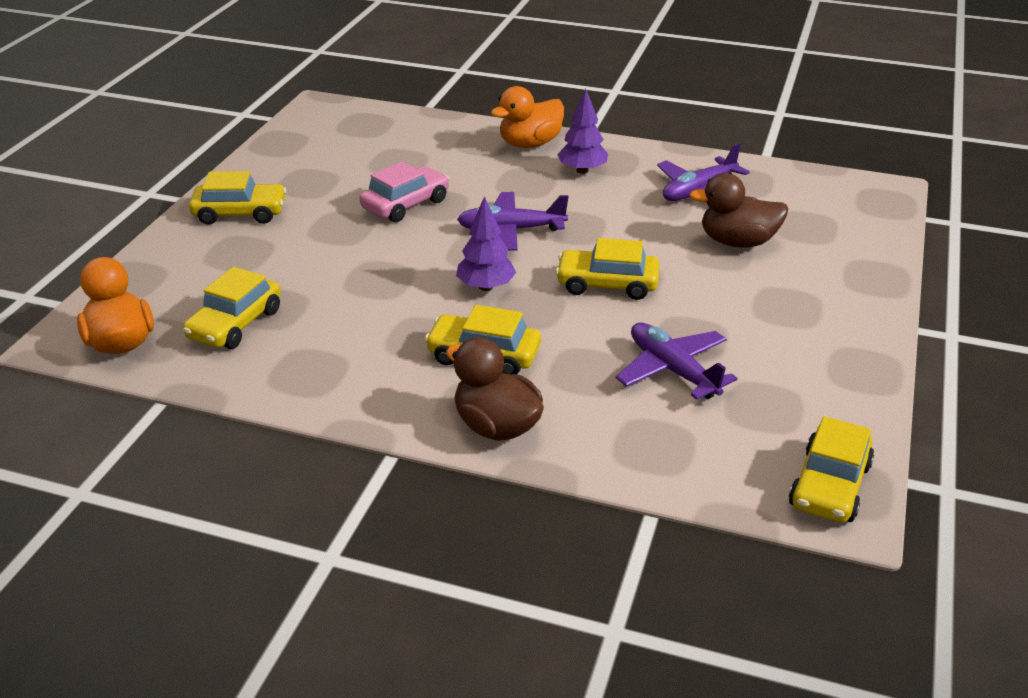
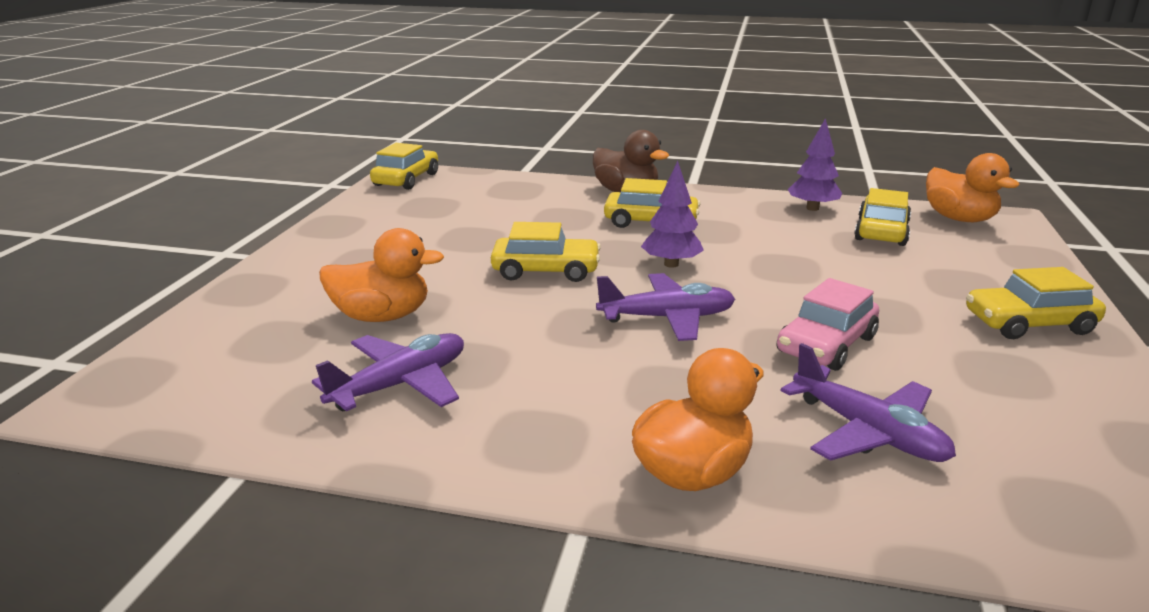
camera: 175 degrees right, 10 degrees down
purple tree [557,89,608,174] -> purple tree moved to [788,118,842,211]
purple plane [616,322,738,400] -> purple plane moved to [780,343,956,462]
brown duck [689,173,788,248] -> orange duck [319,228,444,322]

